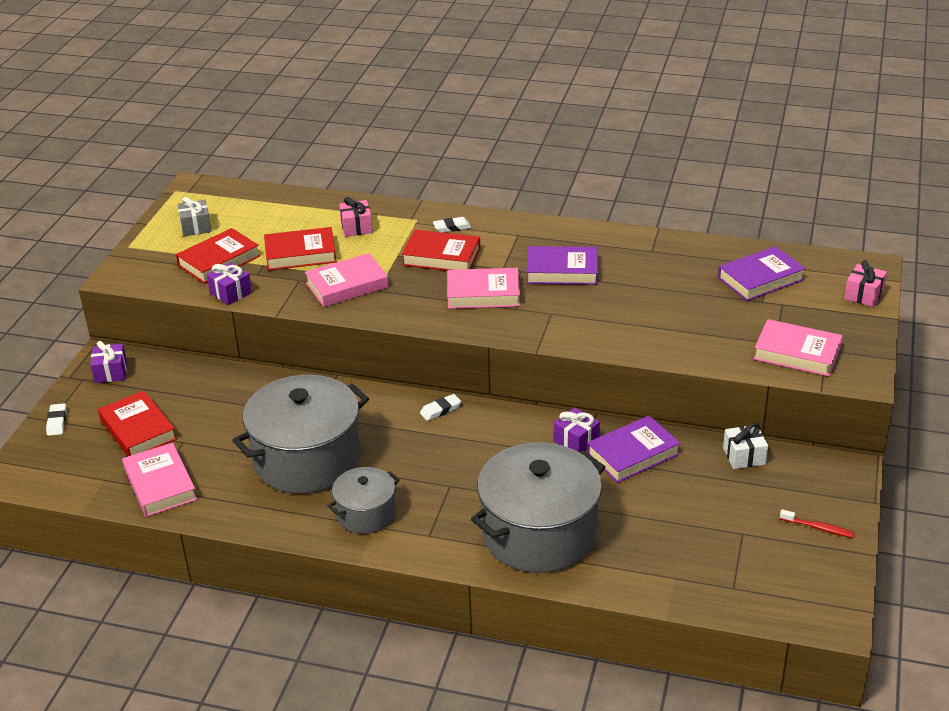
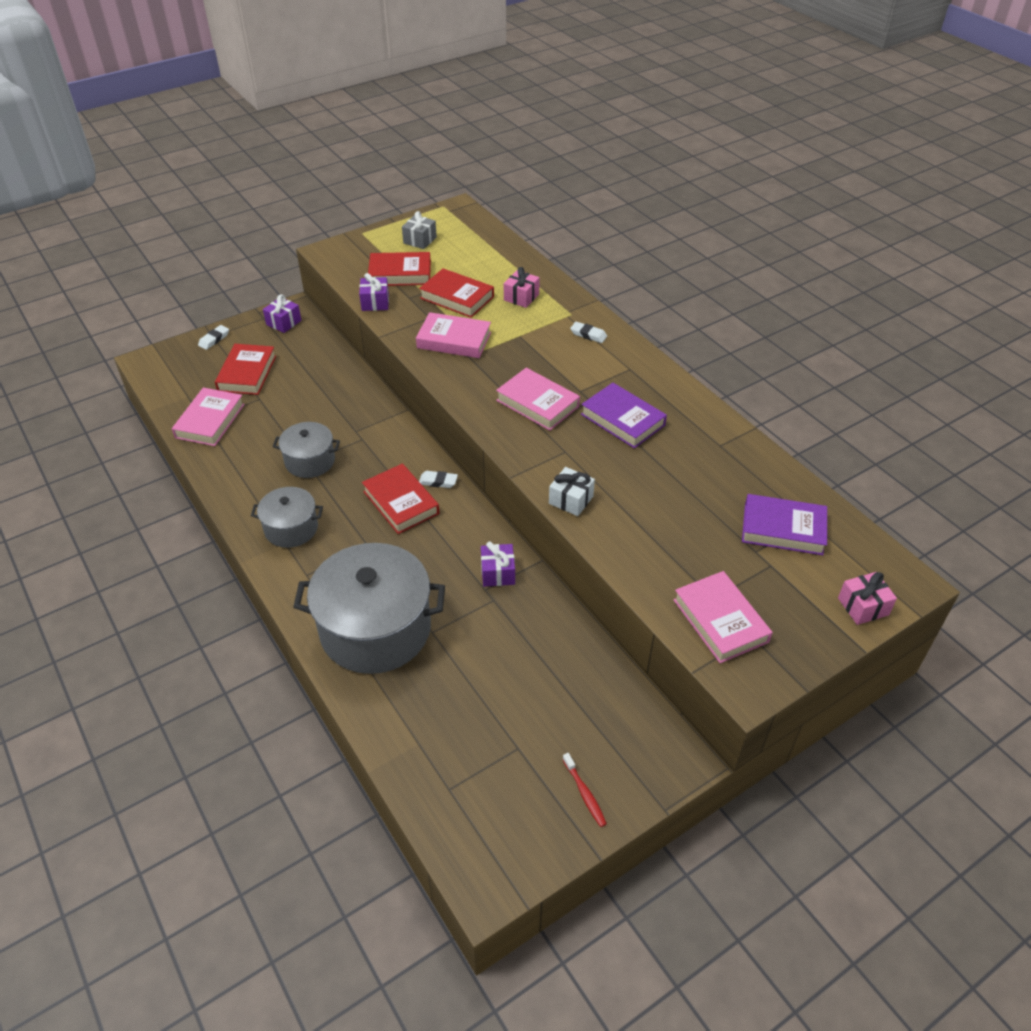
camera: 40 degrees right, 10 degrees up
grey pot [232,375,369,494] -> grey pot [273,422,340,478], size x0.53
red book [402,230,480,271] -> red book moved to [362,463,439,534]
purple book [587,415,681,483] -> none
white gift [723,423,768,469] -> white gift moved to [549,467,595,516]

